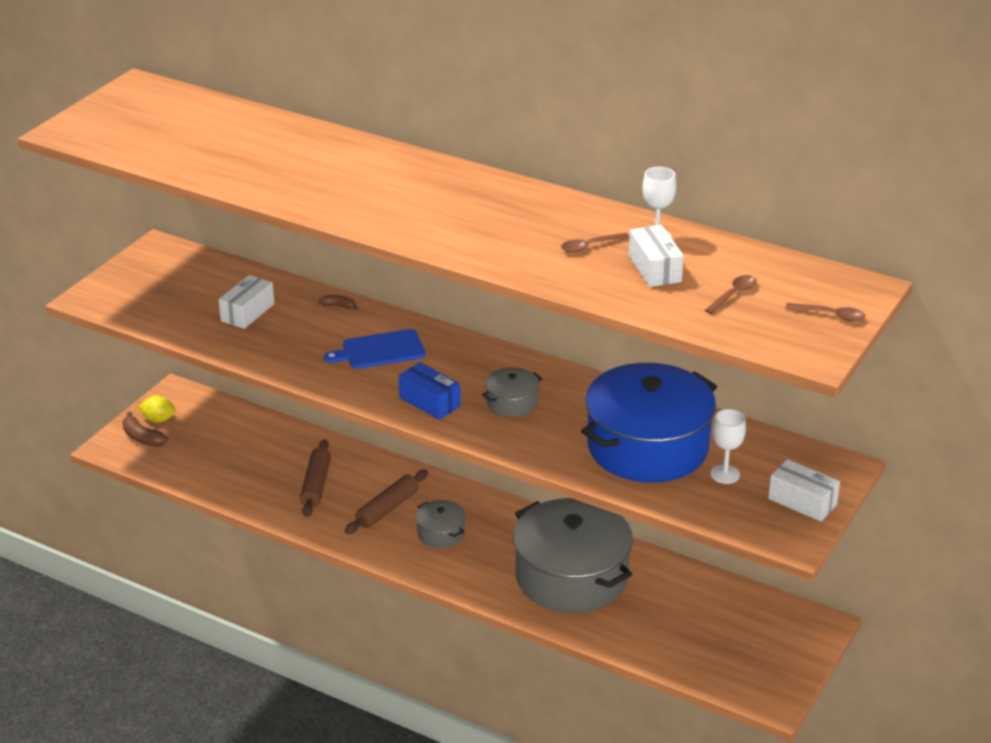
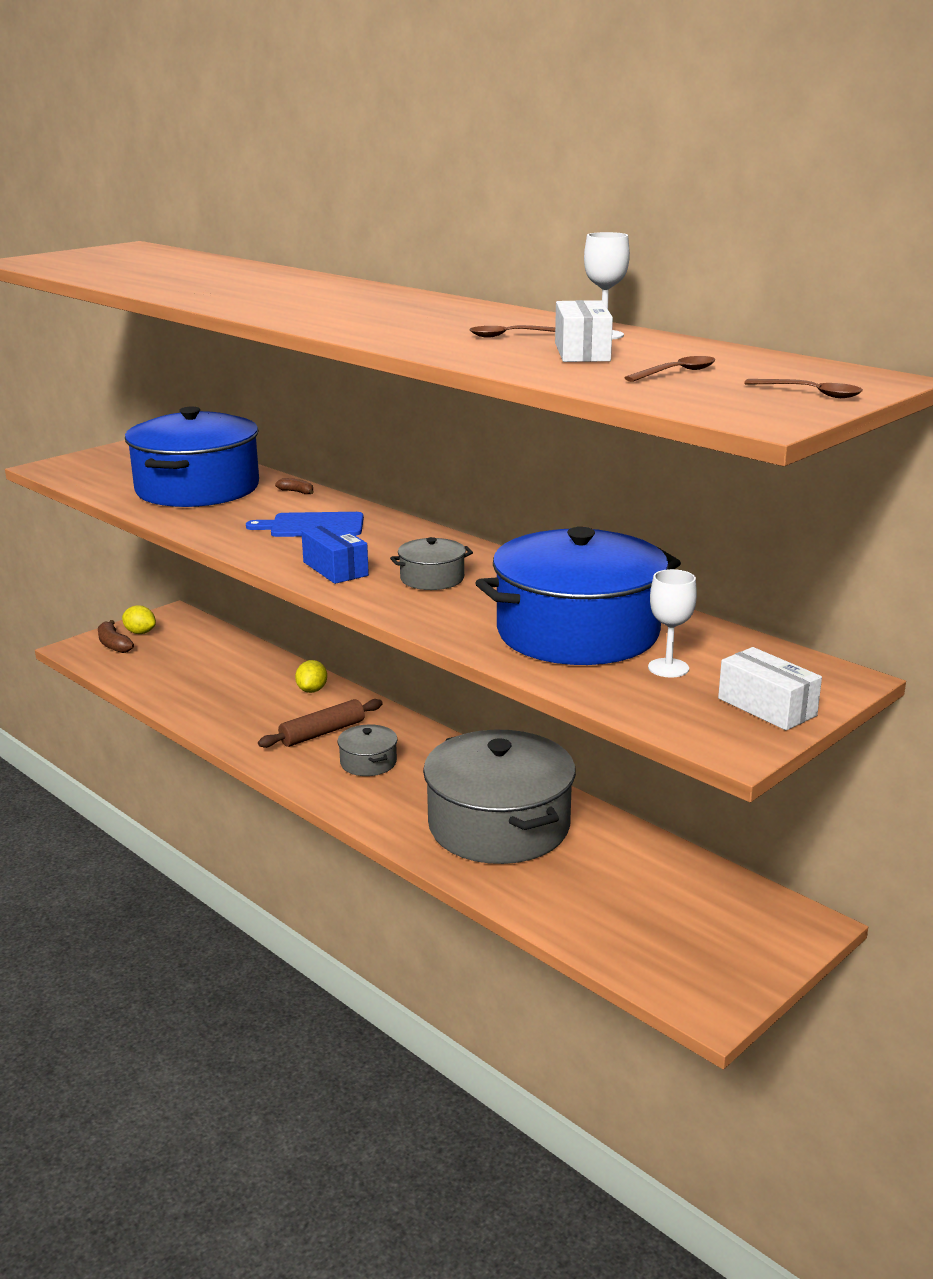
camera: 15 degrees right, 10 degrees down
white box [219,275,274,329] -> blue pot [125,407,259,507]
brown rolling pin [300,439,331,517] -> none
none -> yellow lemon [295,660,327,693]

